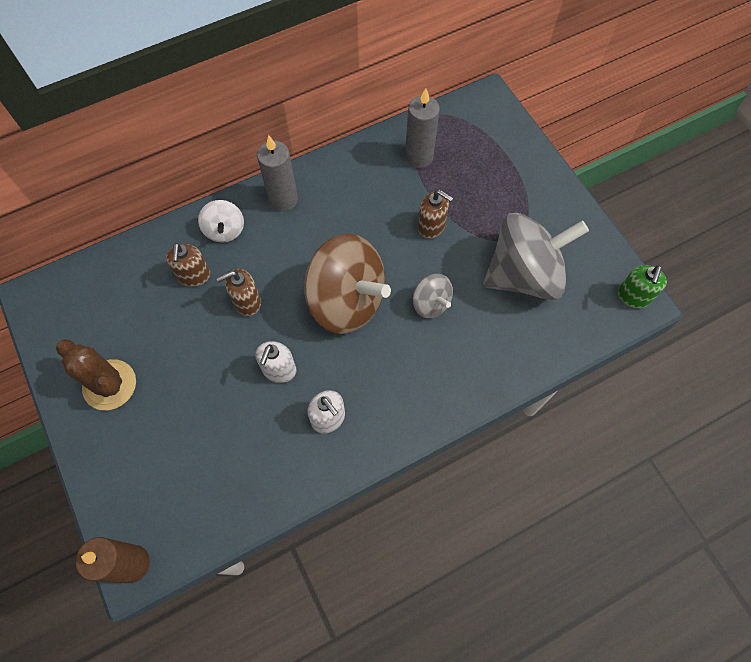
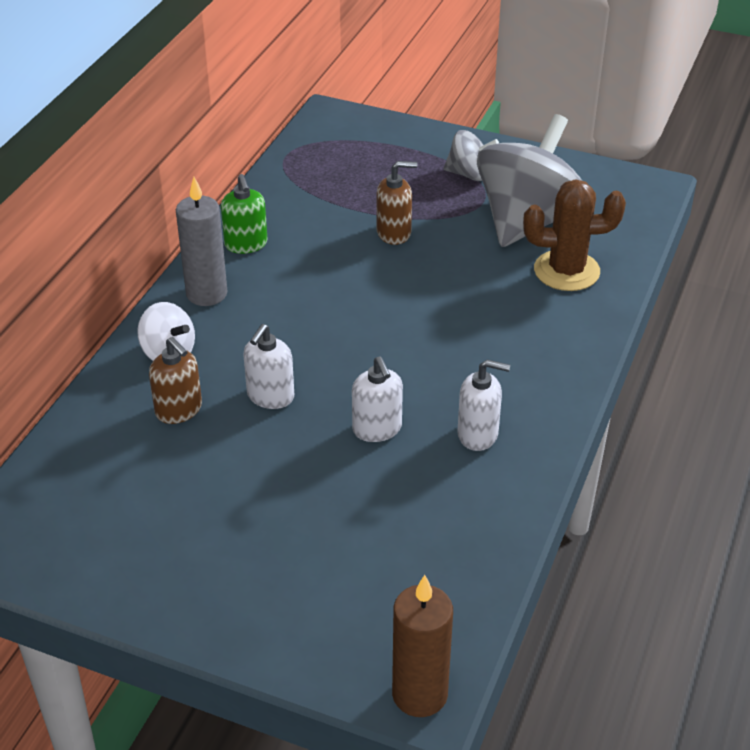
camera: 40 degrees left, 25 degrees down
brown cactus [56,339,136,410] -> brown cactus moved to [523,179,626,291]
brown soap dispenser [216,269,261,316] -> white soap dispenser [243,324,294,409]
brown spinning top [304,234,391,334] -> none
grey candle [405,88,440,168] -> none
grey spinning top [413,274,453,318] -> grey spinning top moved to [444,130,499,181]
green soap dispenser [618,265,667,308] -> green soap dispenser moved to [221,174,267,254]

